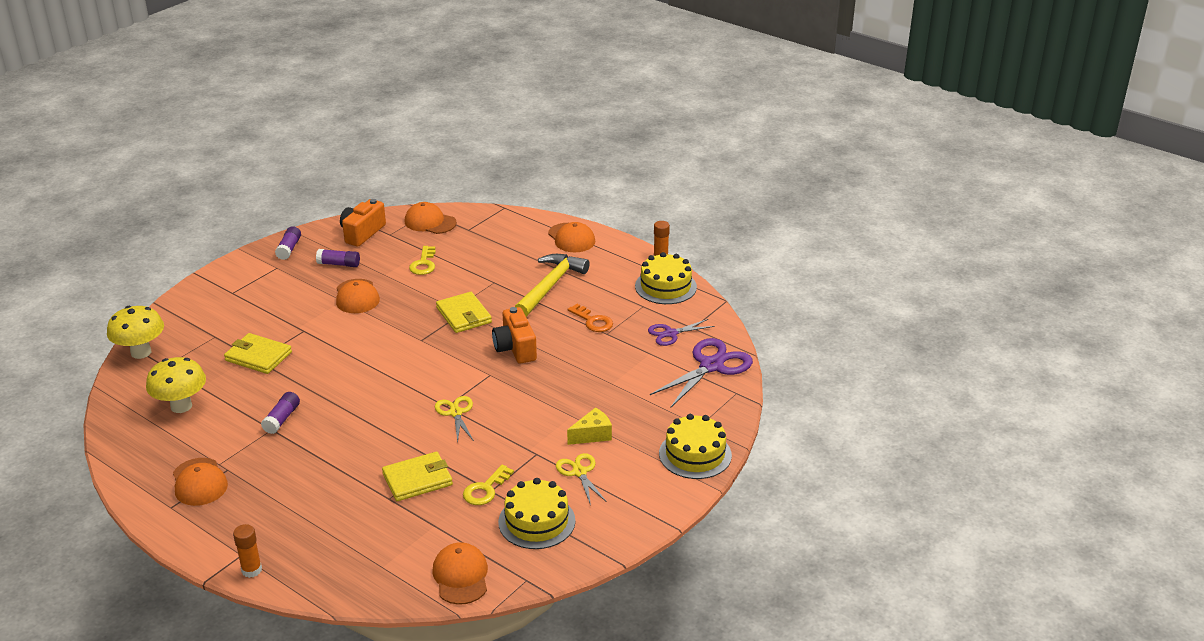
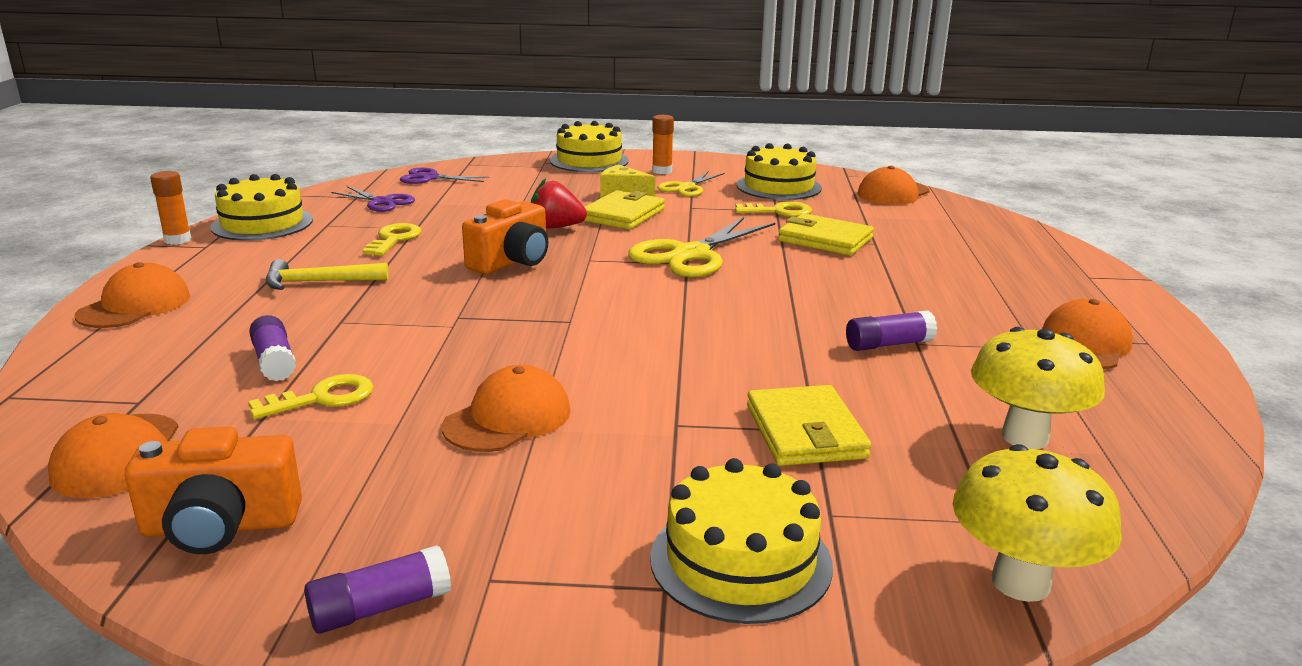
camera: 125 degrees left, 10 degrees down
orange glue stick [233,524,262,578] -> orange glue stick moved to [652,115,674,174]
purple glue stick [316,249,360,267] -> purple glue stick moved to [249,315,296,381]
yellow scissors [435,396,474,443] -> yellow scissors [628,217,775,277], size x1.72
yellow wallet [436,292,492,333] -> yellow wallet moved to [584,190,665,230]
yellow hammer [515,254,590,317] -> yellow hammer [266,259,389,290], size x0.62
orange key [567,304,613,332] -> yellow key [362,223,421,256]
purple scissors [650,338,753,408] -> purple scissors [400,168,489,184], size x0.58
none -> red strawberry [531,178,587,229]
none -> yellow cake [650,458,833,624]

